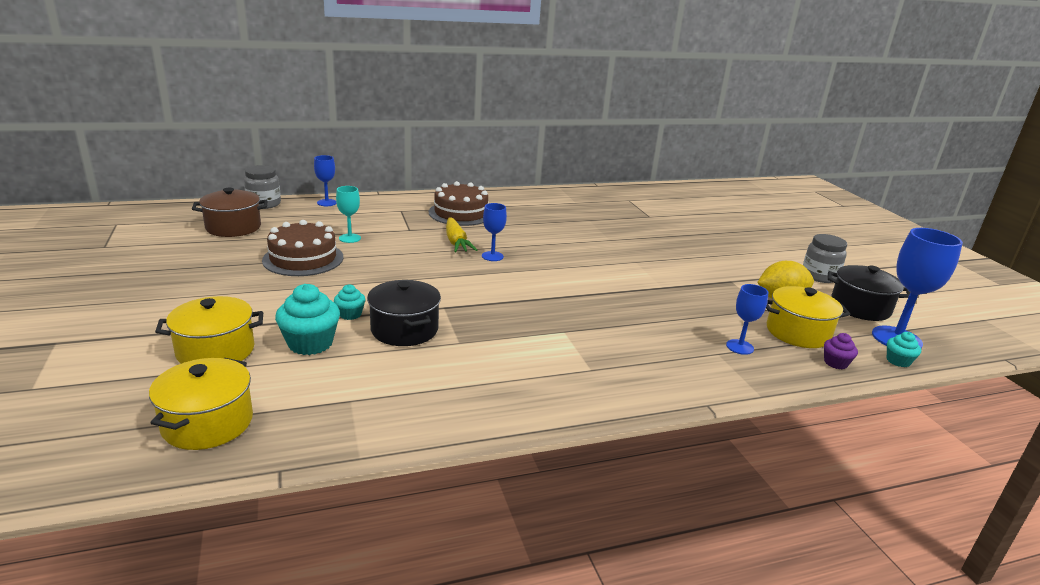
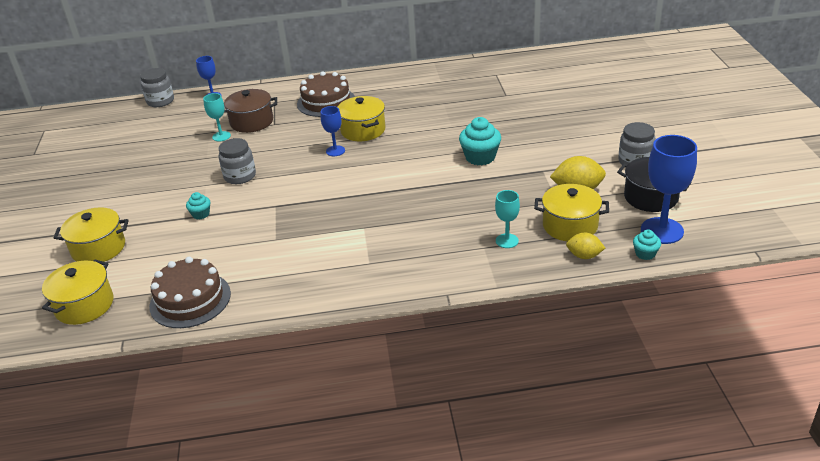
camera: 15 degrees right, 10 degrees up
brown pot [192,188,267,237] -> brown pot moved to [224,89,277,133]
brown cake [262,220,343,276] -> brown cake moved to [149,257,231,328]
turquoise cupcake [275,284,340,355] -> turquoise cupcake moved to [459,117,501,165]
black pot [367,280,441,346] -> none
yellow carrot [446,217,477,252] -> none
blue goblet [726,284,768,355] -> turquoise goblet [495,190,520,248]
purple cupcake [824,333,858,369] -> yellow lemon [566,233,605,259]
none -> grey jar [218,138,256,184]
none -> yellow pot [338,96,386,141]

